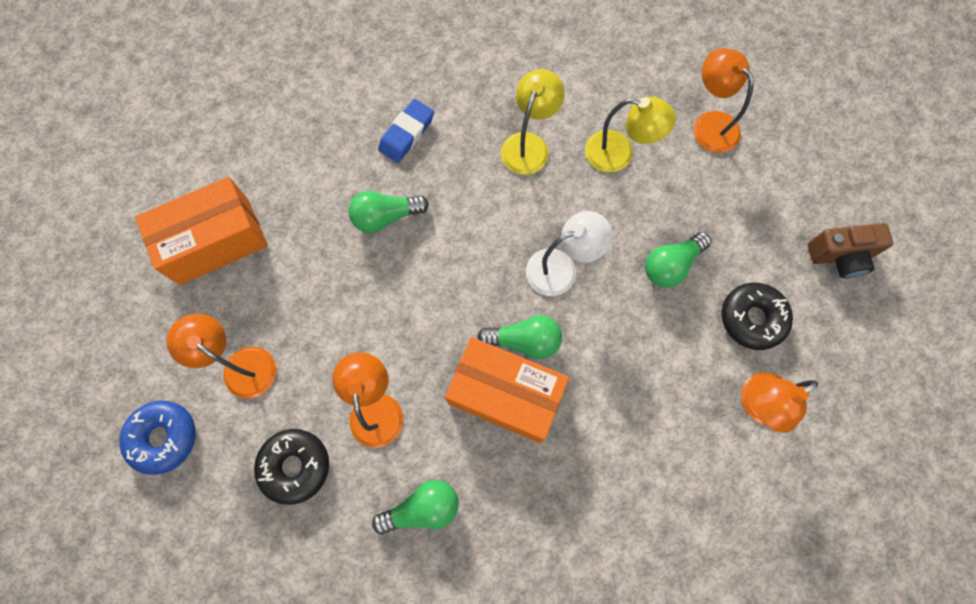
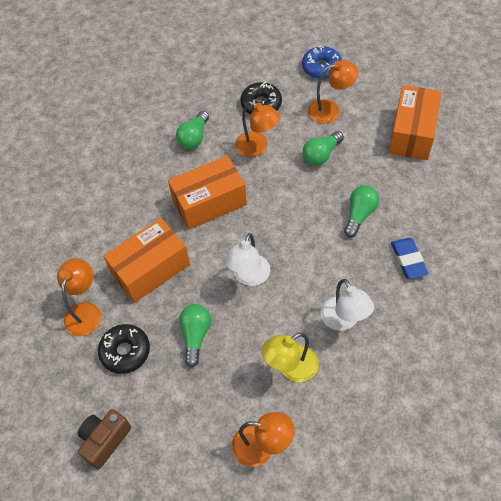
camera: 135 degrees right, 15 degrees down
green light bulb [477,315,562,359] -> green light bulb moved to [302,131,344,166]
yellow lamp [501,69,565,175] -> white lamp [320,279,374,331]
none -> orange box [103,218,190,303]

